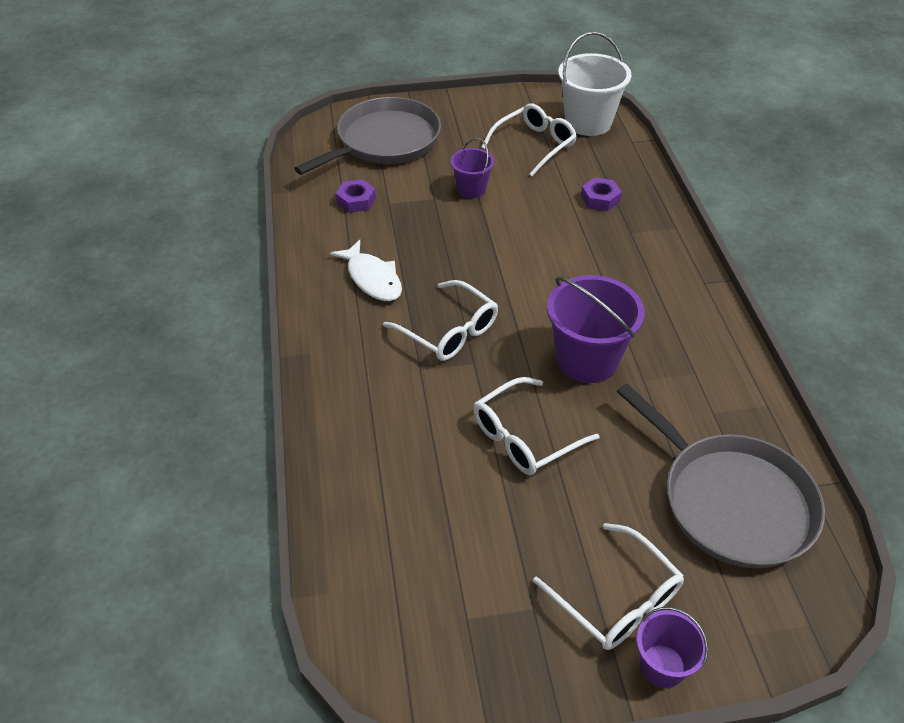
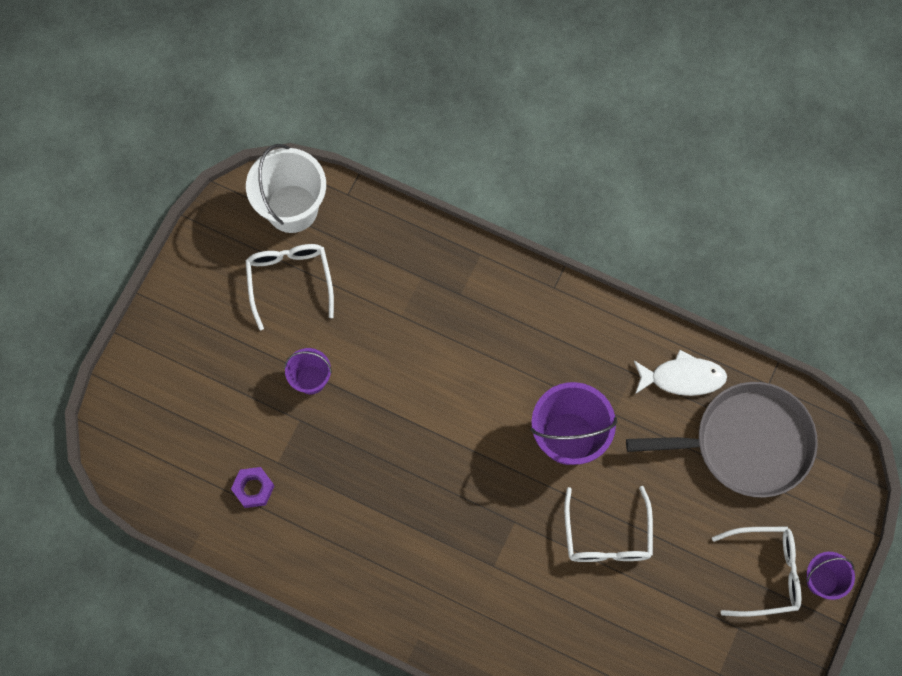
camera: 55 degrees left, 25 degrees up
grey pan [294,97,441,175] -> none
white fish [330,240,402,301] -> white fish moved to [634,350,727,396]
white glasses [383,280,498,361] -> none
purple nut [581,177,622,211] -> none

